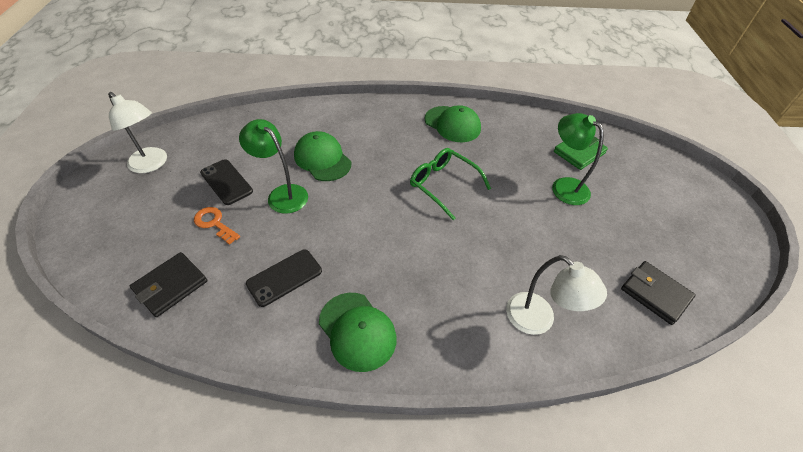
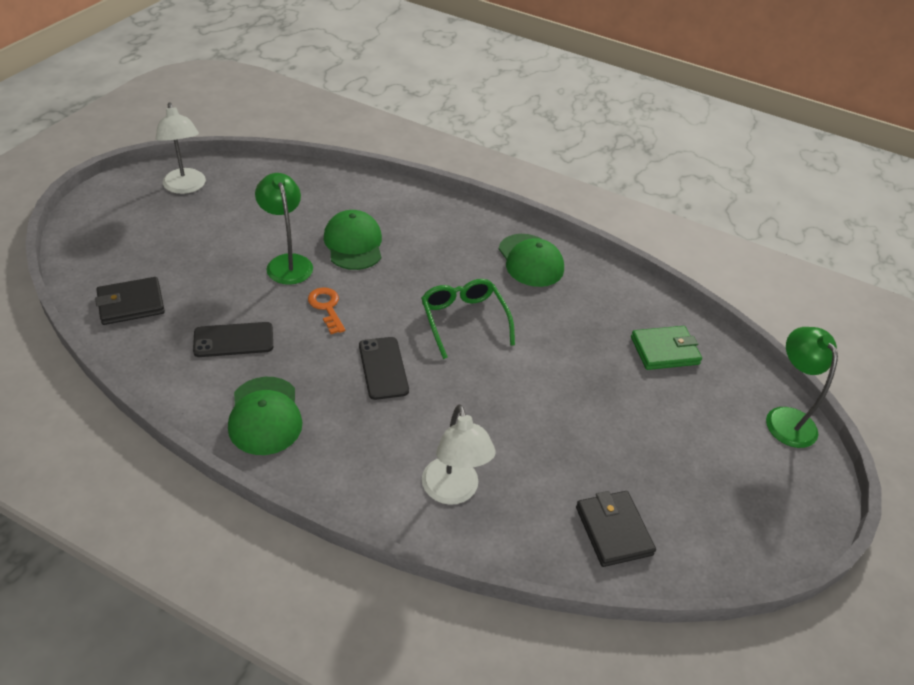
camera: 25 degrees right, 5 degrees down
orange key [194,207,240,245] -> orange key moved to [308,287,345,334]
black phone [200,159,253,205] -> black phone moved to [359,337,409,400]
green lamp [552,113,604,205] -> green lamp moved to [766,327,838,448]

